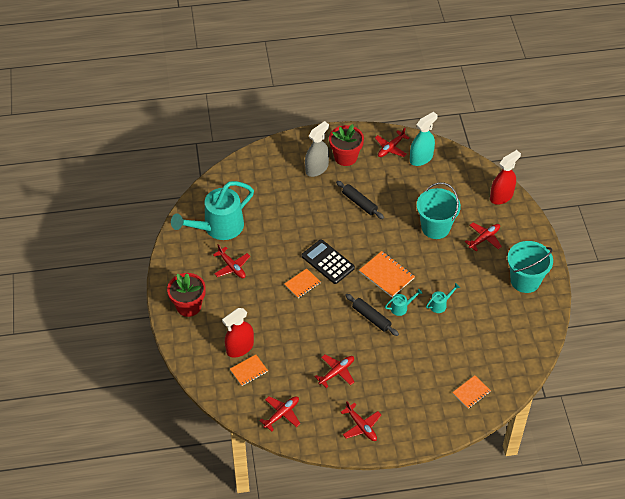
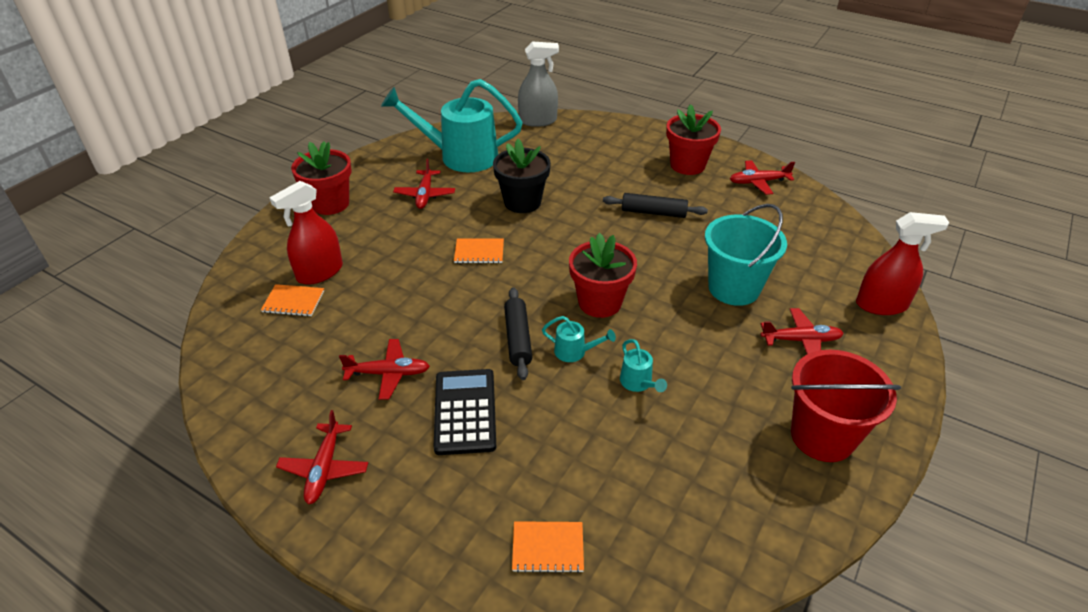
camera: 40 degrees right, 10 degrees down
red spray bottle [222,308,254,358] -> red spray bottle turned 45 degrees counterclockwise [269,181,343,285]
red plane [259,396,300,432] -> none
black calculator [302,240,355,284] -> black calculator moved to [434,369,496,455]
grey spray bottle [305,121,329,177] -> grey spray bottle moved to [518,41,559,127]
black rolling pin [336,181,384,219] -> black rolling pin turned 75 degrees counterclockwise [603,193,708,218]
orange notebook [359,251,415,297] -> red flower pot [569,233,637,318]
turquoise spray bottle [410,112,438,166] -> none
turquoise watering can [426,283,460,313] -> turquoise watering can turned 60 degrees clockwise [620,339,667,392]
turquoise bucket [507,241,553,293] -> red bucket [791,350,901,462]
none -> black flower pot [493,139,551,213]

